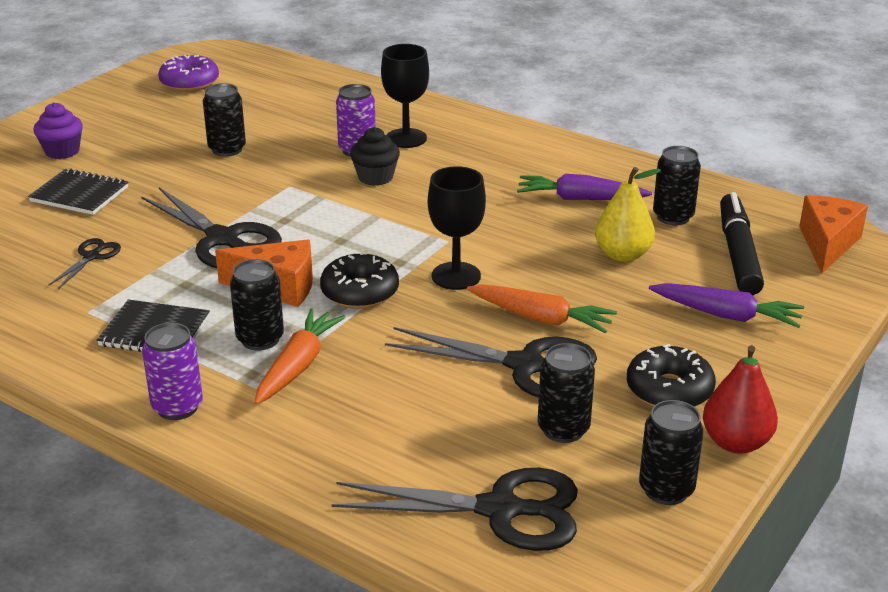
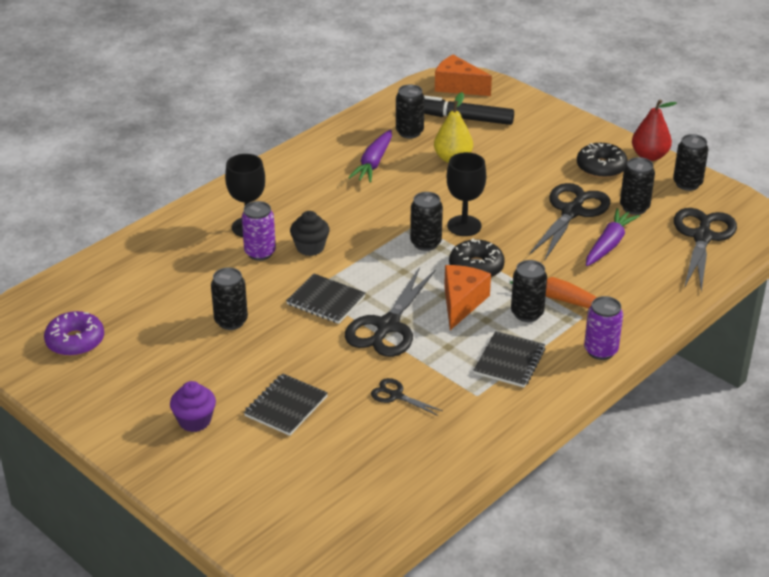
camera: 80 degrees left, 5 degrees up
black scissors [141,187,282,268] -> black scissors turned 150 degrees clockwise [345,267,435,357]
orange carrot [467,284,617,333] -> none
purple carrot [649,283,804,328] -> purple carrot moved to [586,208,640,266]
none -> black notebook [286,274,366,324]
none -> black can [410,192,443,251]

